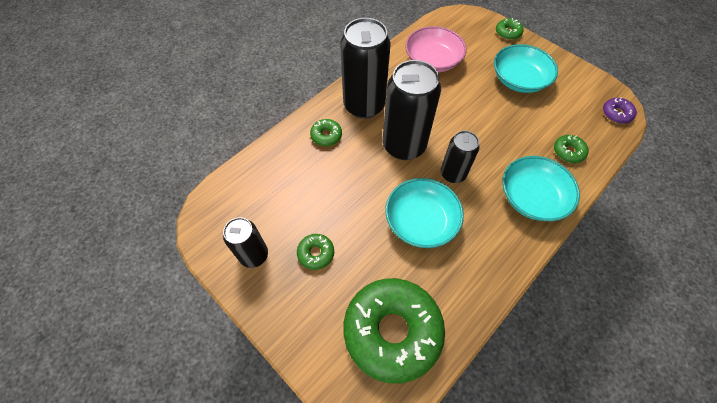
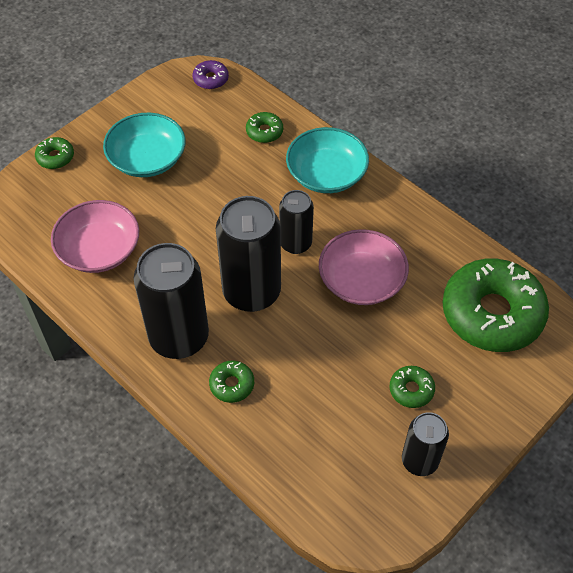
camera: 90 degrees left, 5 degrees down
turquoise bowl [385,178,464,248] -> pink bowl [319,229,409,305]

